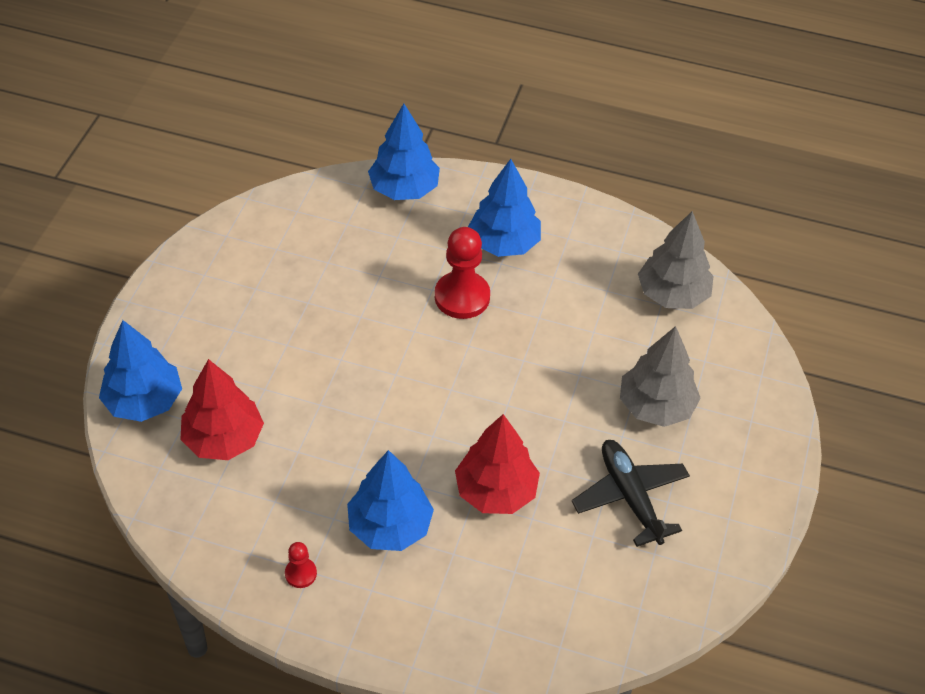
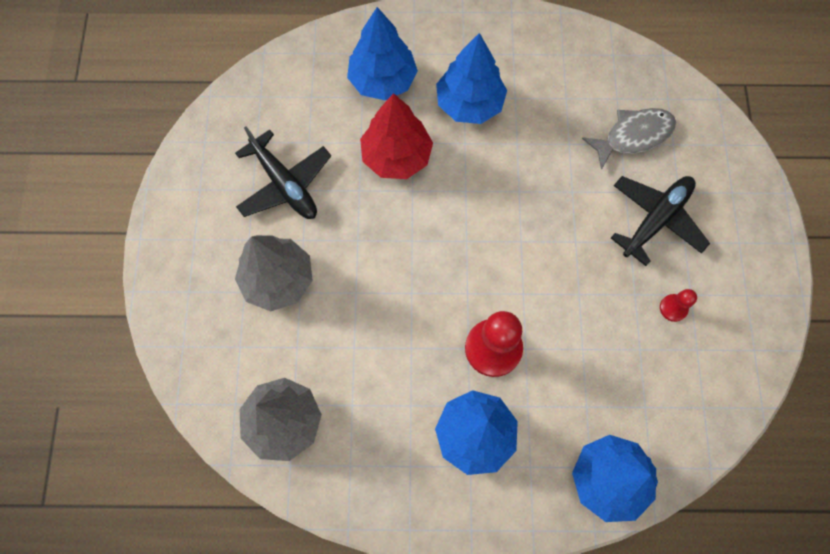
camera: 165 degrees right, 20 degrees up
blue tree [99,320,182,422] -> blue tree moved to [347,7,418,100]
red tree [180,359,264,460] -> grey fish [582,108,676,170]
red pawn [285,542,317,588] -> red pawn moved to [660,289,697,322]
none -> black plane [611,176,710,266]

